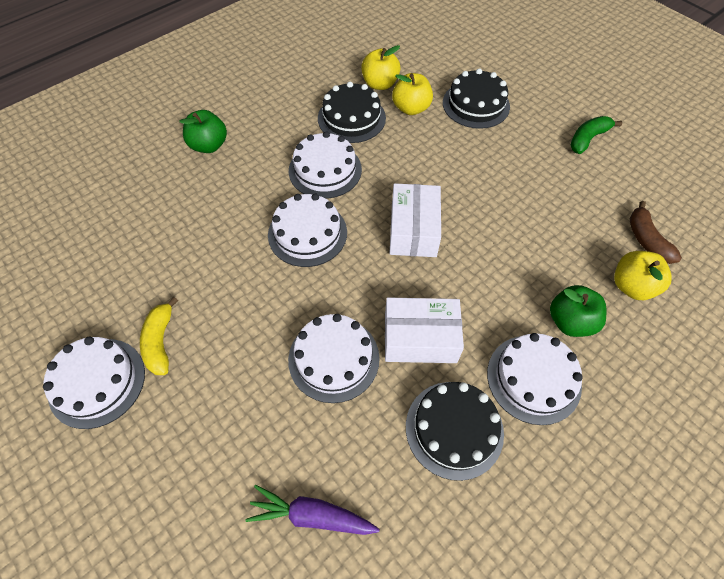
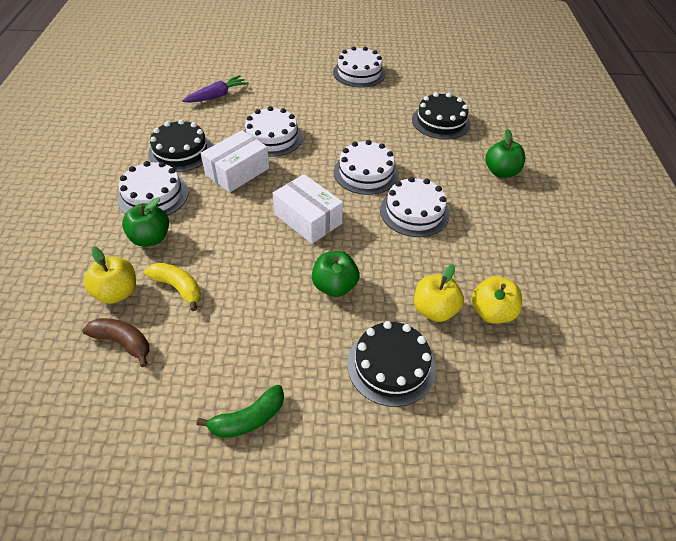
camera: 130 degrees right, 10 degrees down
yellow banana [140,297,178,375] -> yellow banana moved to [144,263,201,311]
black cake [318,82,386,143] -> black cake moved to [412,92,471,140]
green banana [570,116,622,154] -> green banana turned 60 degrees clockwise [197,385,284,438]
none -> green apple [312,251,359,297]

